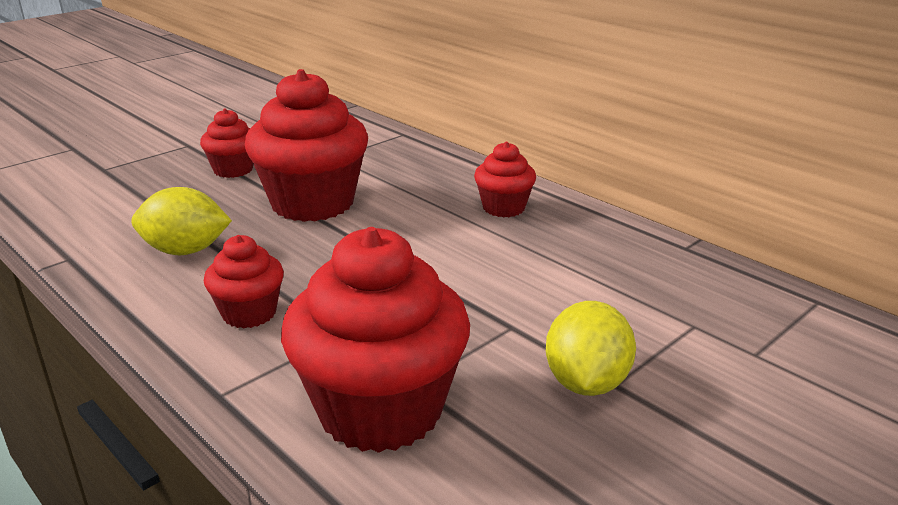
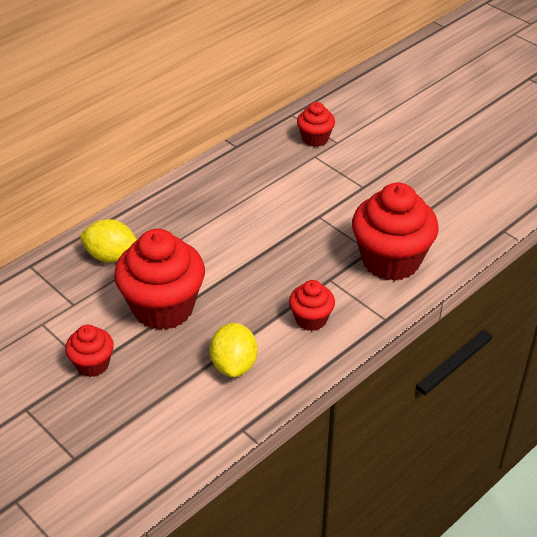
camera: 90 degrees left, 15 degrees up
red cupcake [474,142,536,218] -> red cupcake moved to [297,102,335,147]
yellow lemon [546,301,636,396] -> yellow lemon moved to [80,219,137,263]

